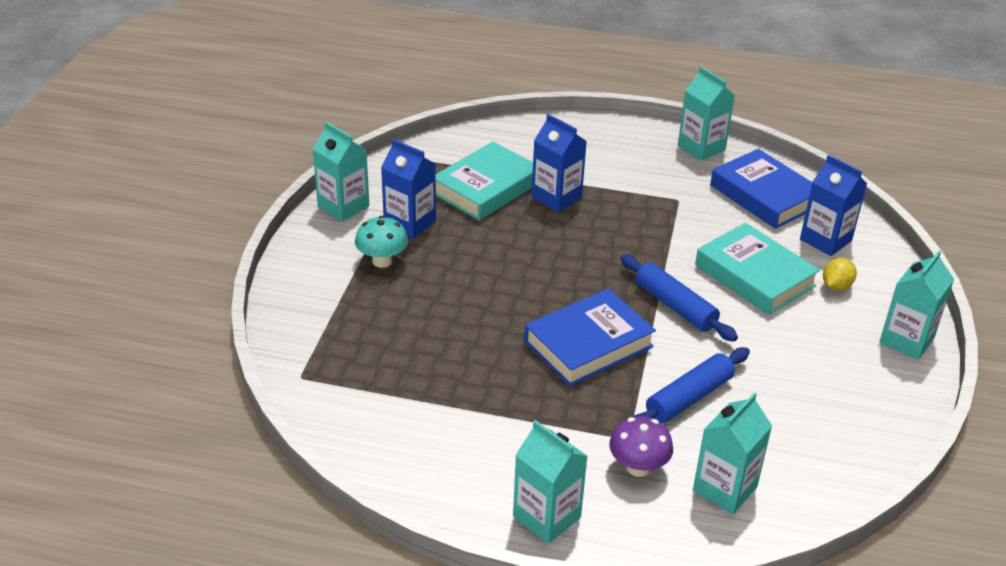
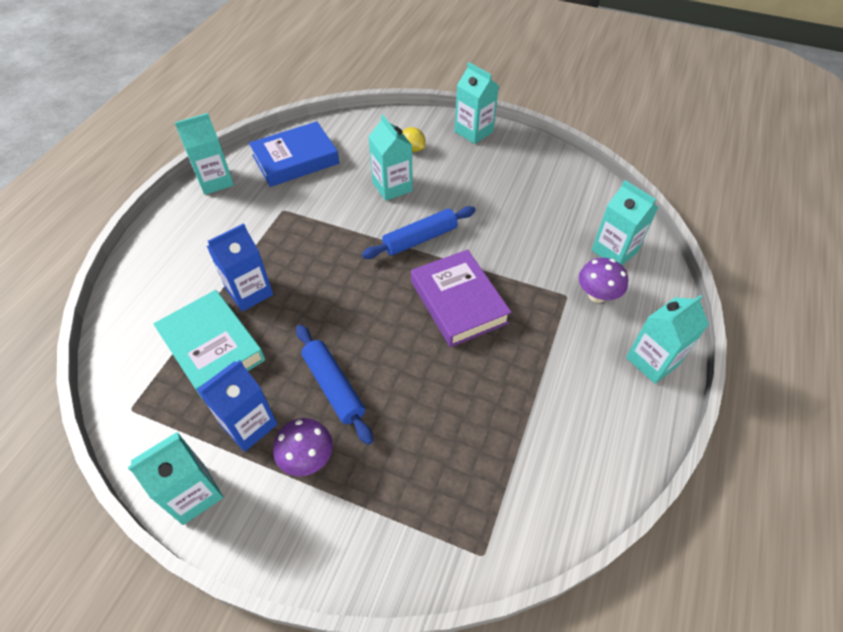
camera: 80 degrees left, 15 degrees up
turquoise mushroom [355,216,408,268] -> purple mushroom [273,418,333,476]
blue book [524,288,656,386] -> purple book [411,249,511,347]
blue rolling pin [633,347,750,423] -> blue rolling pin moved to [296,325,373,445]
turquoise book [695,223,820,315] -> turquoise carton [368,115,413,201]
blue carton [800,155,867,256] -> none

